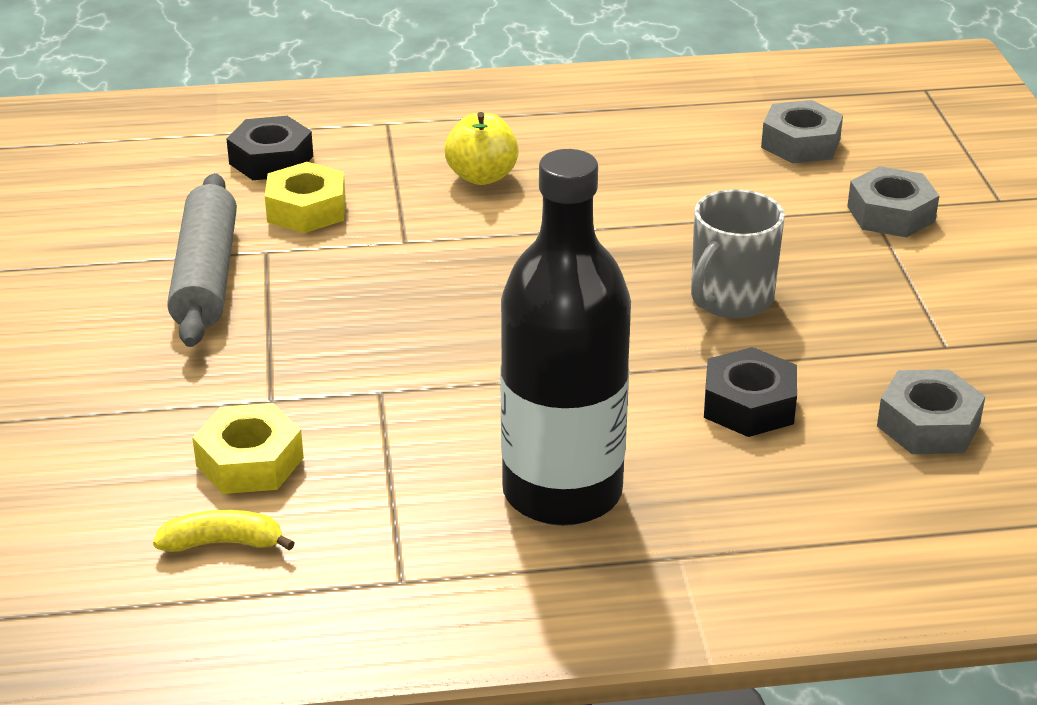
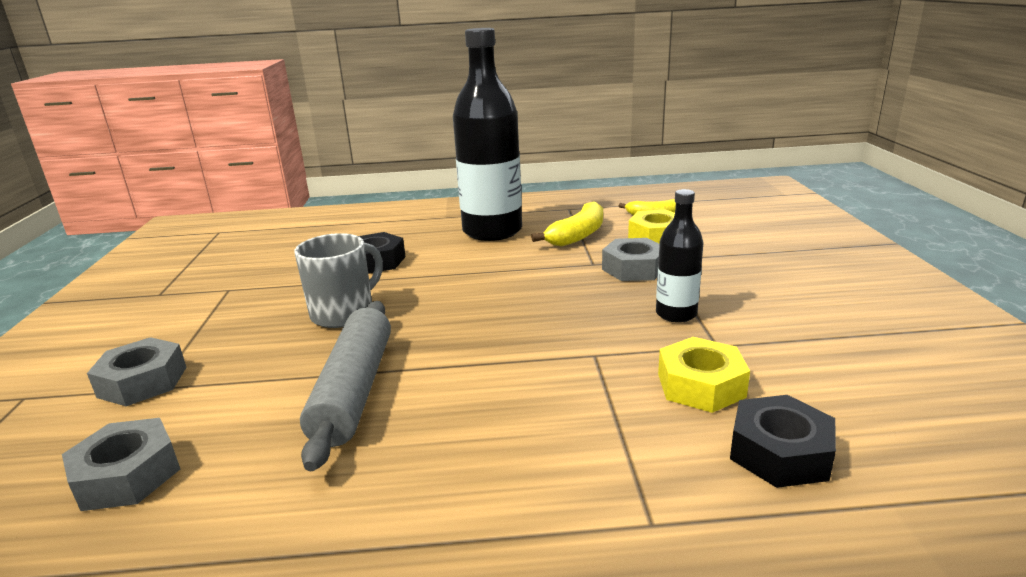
camera: 175 degrees left, 10 degrees down
grey rolling pin [167,173,237,347] -> grey rolling pin moved to [300,301,391,471]
yellow apple [445,112,519,185] -> none
grey nut [877,369,985,454] -> grey nut moved to [602,238,659,281]
none -> yellow banana [531,201,603,246]
none -> black bottle [656,189,704,323]

